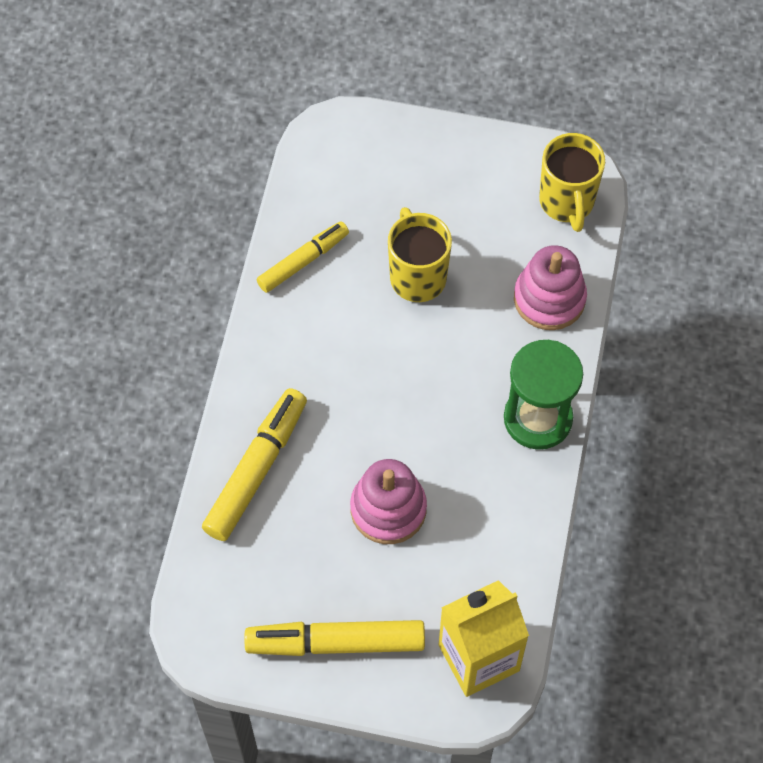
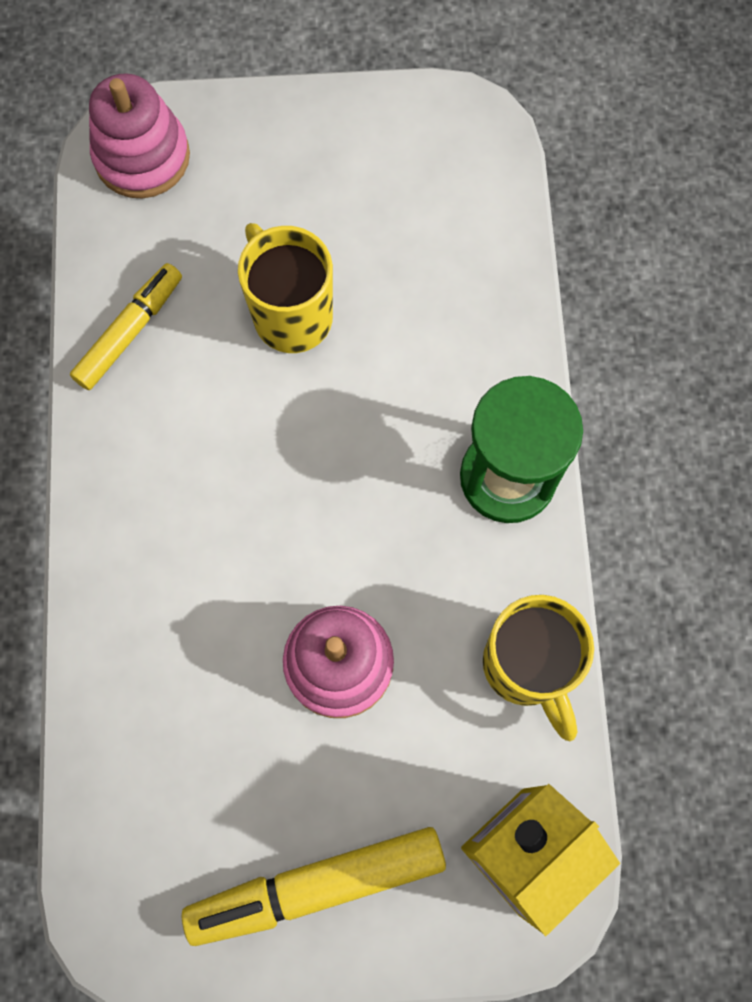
camera: 15 degrees left, 10 degrees up
yellow marker [202,388,307,541] -> none
pink stacking toy [514,245,587,330] -> pink stacking toy moved to [89,73,190,199]
yellow mug [539,133,605,232] -> yellow mug moved to [483,595,594,741]

